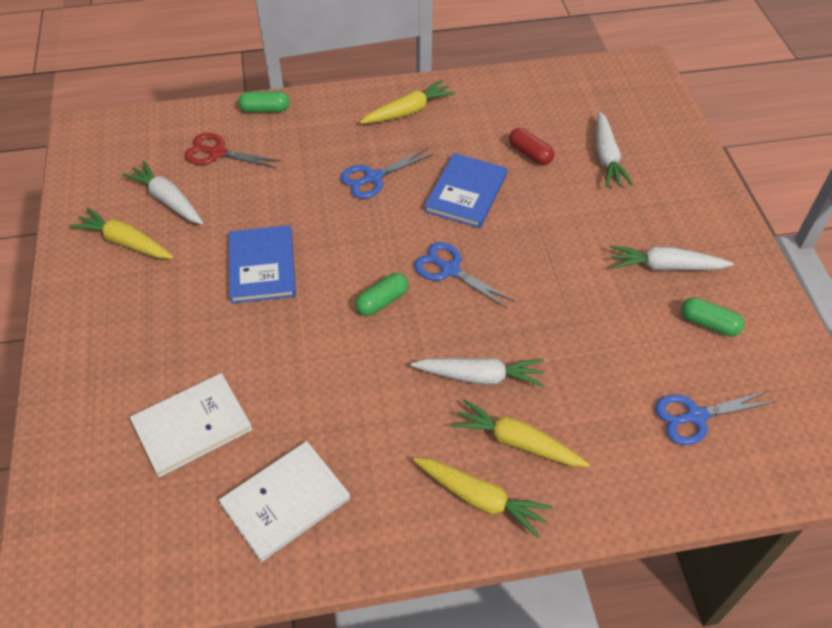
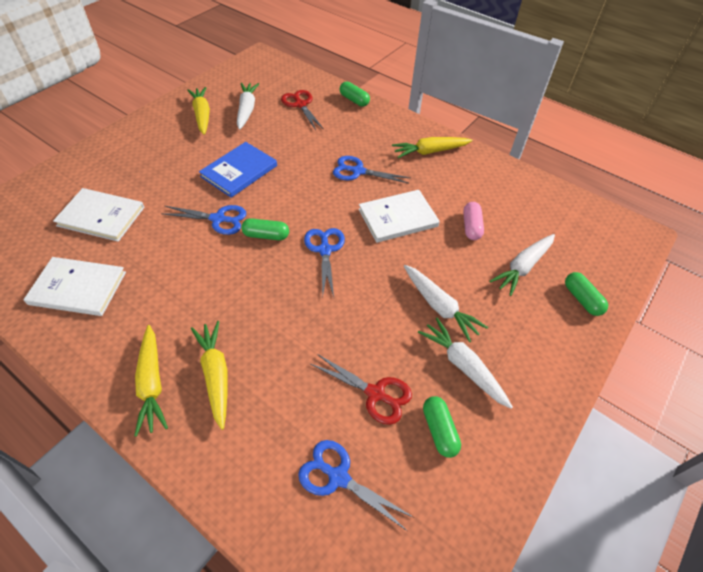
camera: 45 degrees right, 0 degrees up
yellow carrot [360,80,455,124] -> yellow carrot turned 150 degrees clockwise [392,137,473,158]
white carrot [411,358,544,387] -> white carrot moved to [404,265,488,342]
blue book [424,153,507,228] -> white book [359,190,440,243]
red capsule [509,128,554,165] -> pink capsule [463,202,484,240]
none -> blue scissors [161,205,246,235]
none -> red scissors [311,354,412,425]
none -> green capsule [565,272,608,316]

